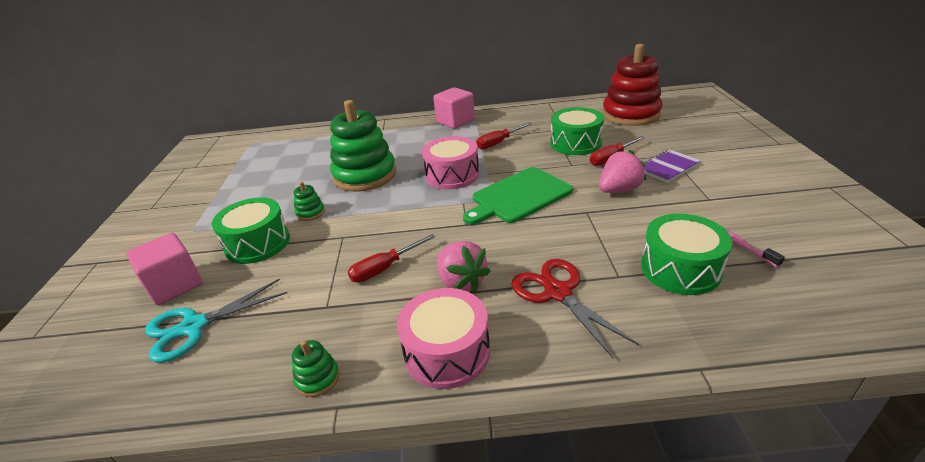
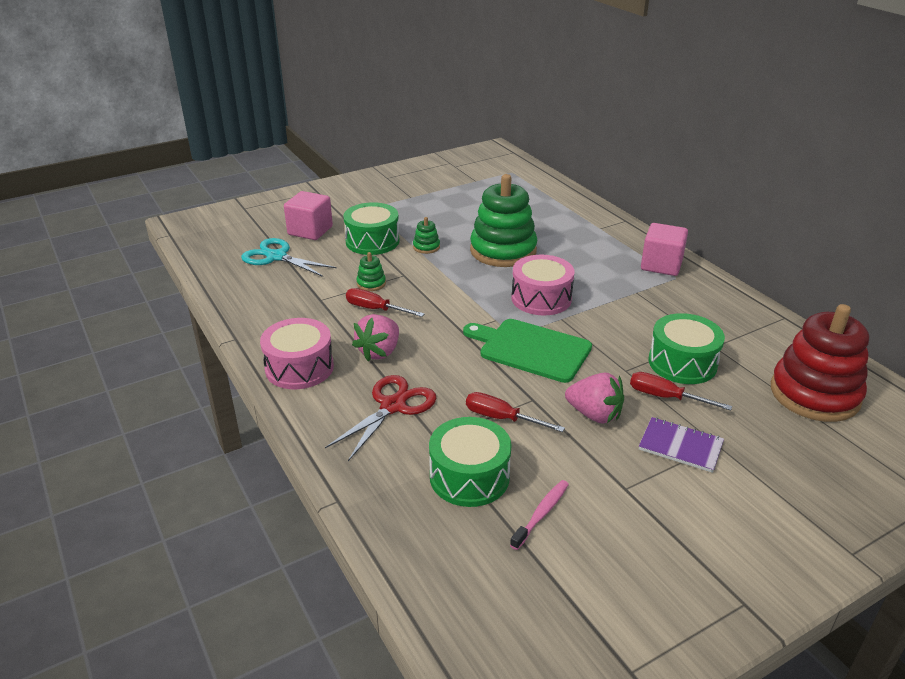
camera: 60 degrees right, 0 degrees up
green stacking toy [292,340,340,397] -> green stacking toy moved to [356,252,386,291]
red screwdriver [476,123,531,149] -> red screwdriver moved to [466,392,565,432]

